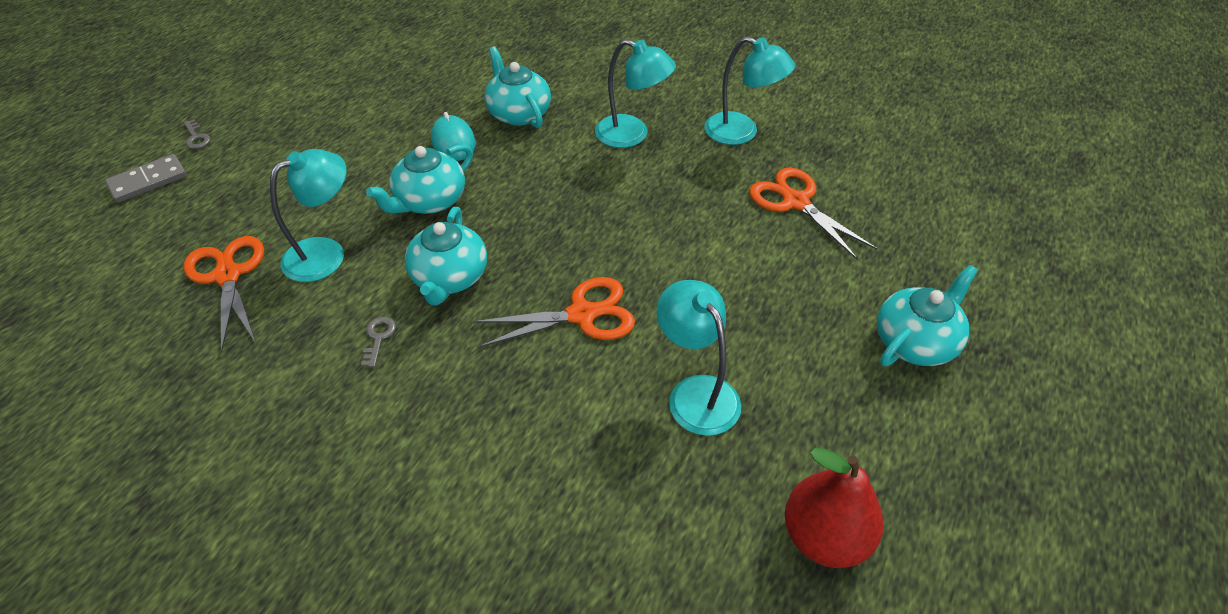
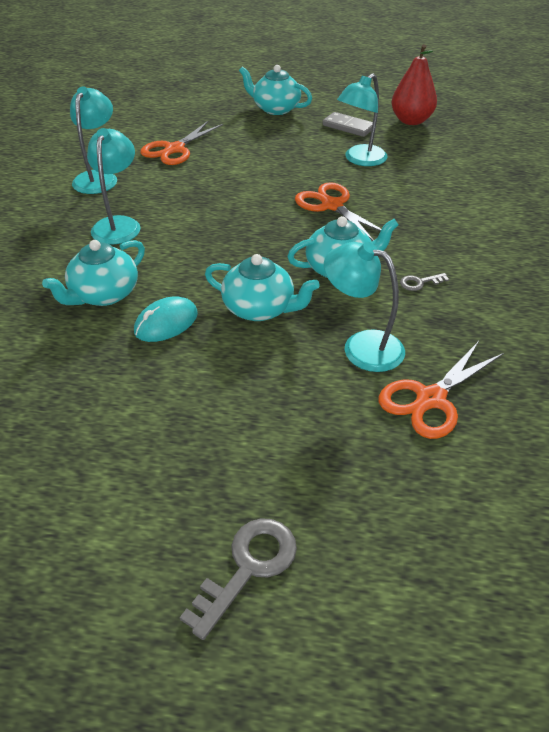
camera: 110 degrees left, 5 degrees down
grey domino [105,154,187,203] -> grey domino moved to [322,112,373,137]
grey key [184,119,210,149] -> grey key [180,518,297,640], size x1.89

